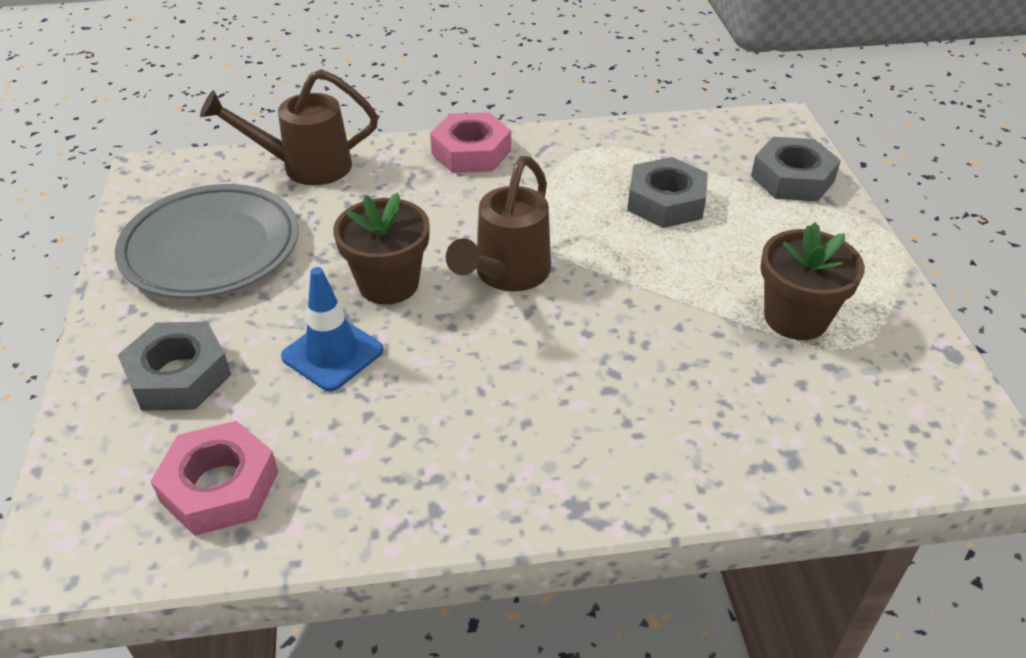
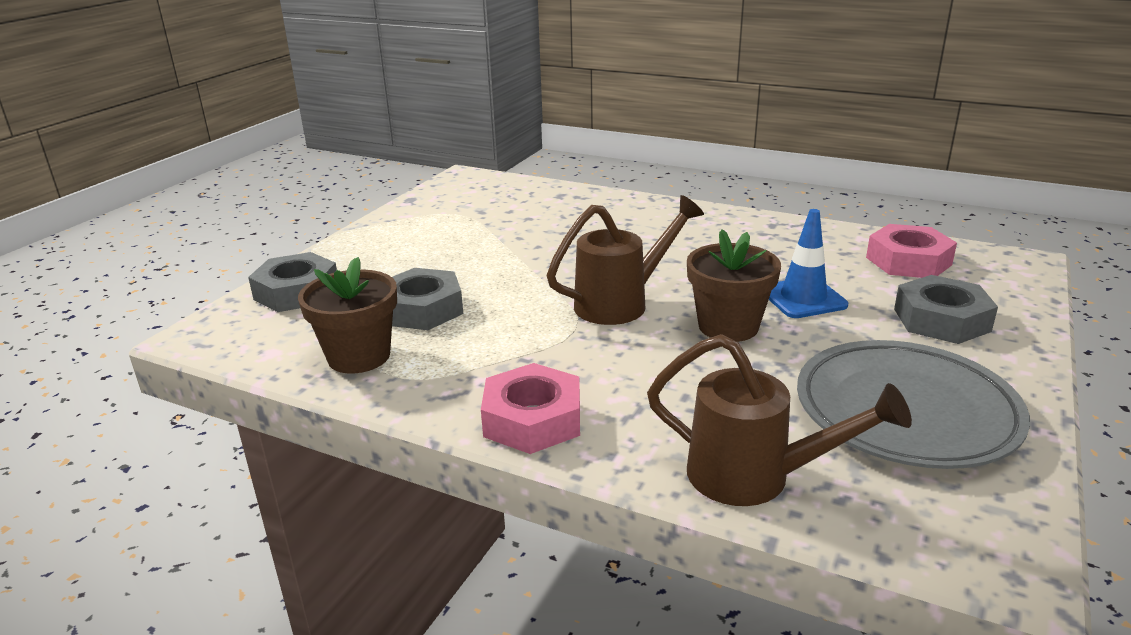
camera: 145 degrees left, 15 degrees down
brown flower pot [760,223,865,340] -> brown flower pot moved to [298,257,397,373]

